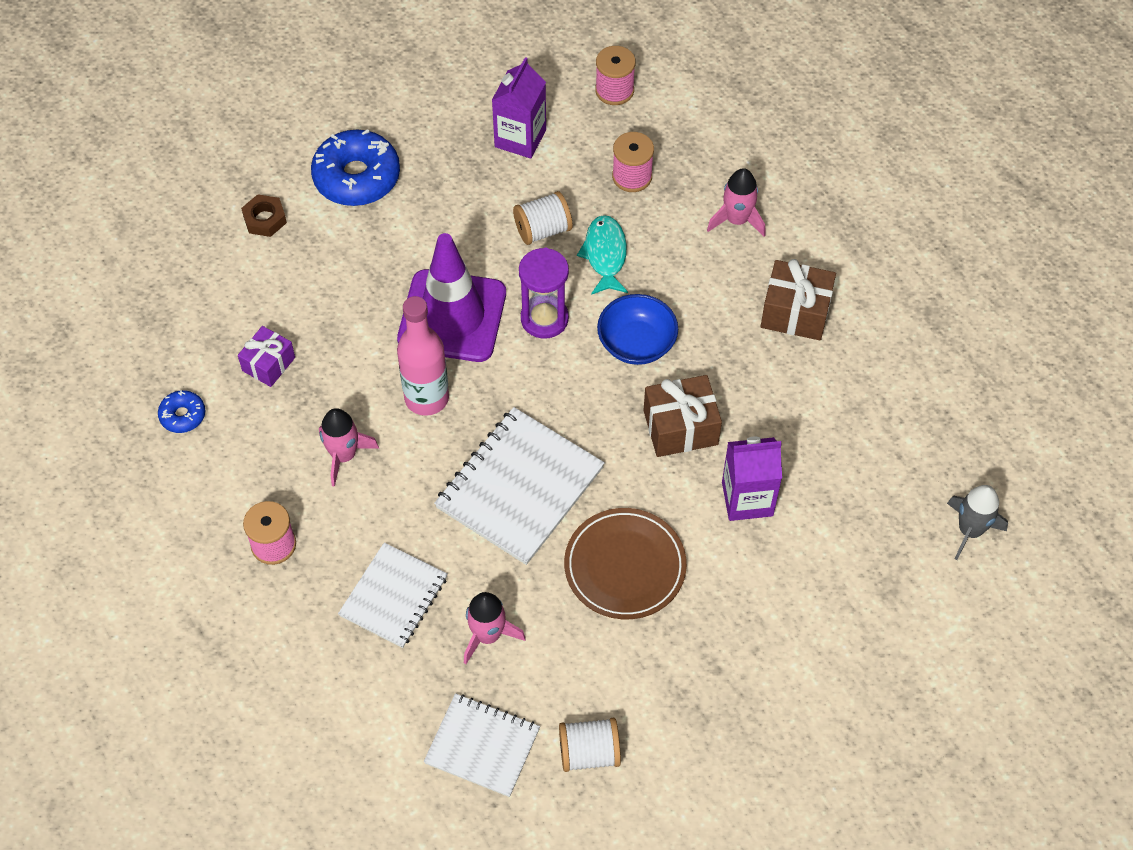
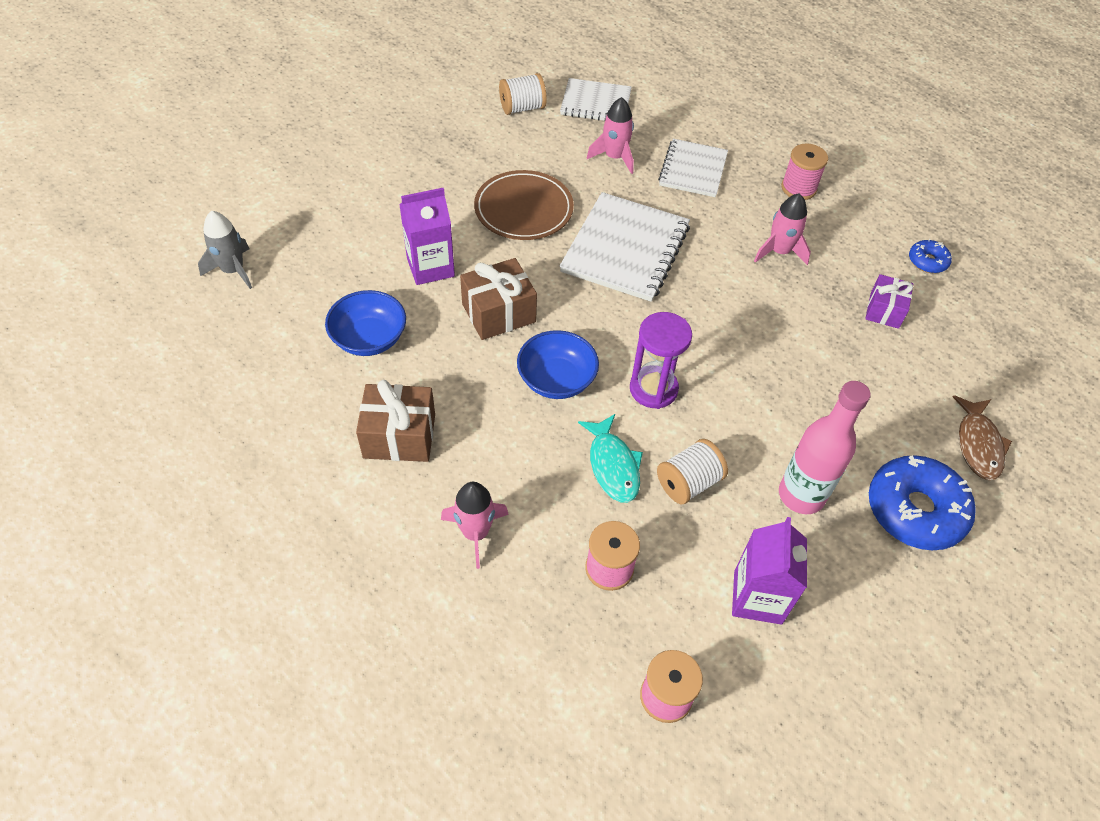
camera: 165 degrees right, 5 degrees down
brown nut [241,194,287,237] -> brown fish [953,395,1012,480]
purple traffic cone [397,233,506,362] -> none
pink bottle [397,296,449,416] -> pink bottle moved to [779,381,871,514]
none -> blue bowl [325,290,406,356]

